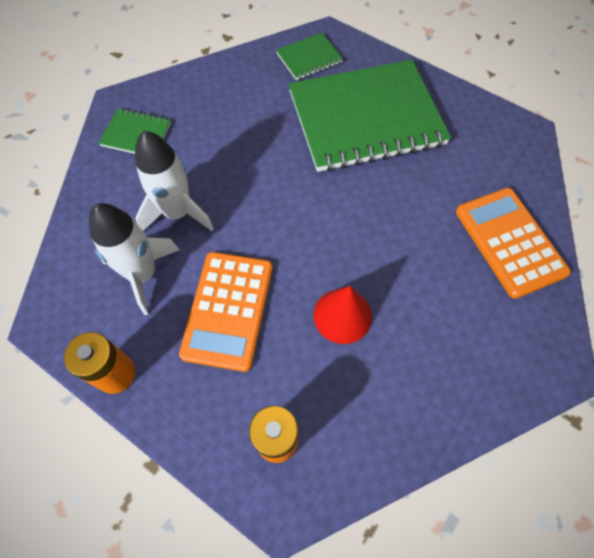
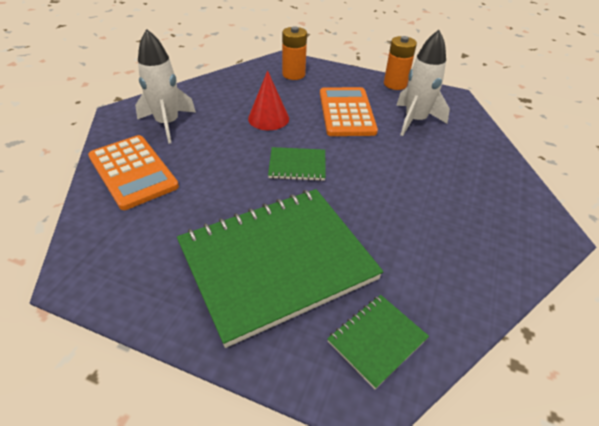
camera: 165 degrees right, 20 degrees down
green notebook [98,108,171,154] -> green notebook moved to [268,147,326,181]
white rocket [135,131,214,231] -> white rocket moved to [135,29,196,144]

